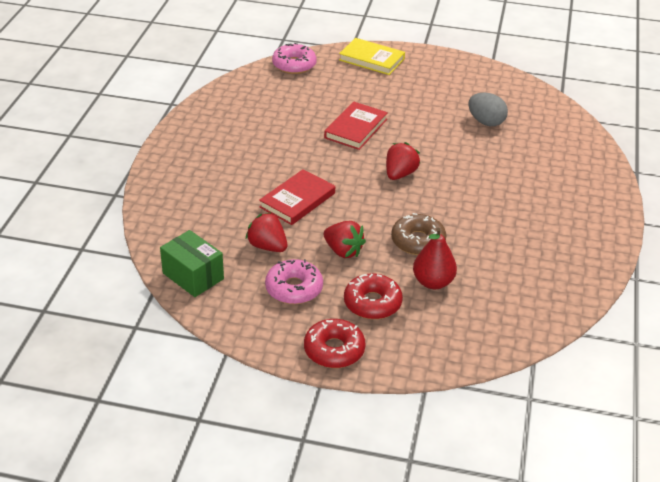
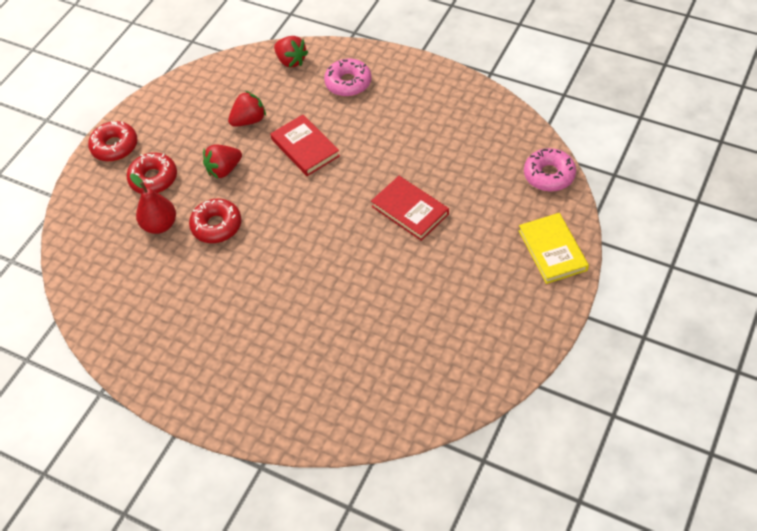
camera: 110 degrees right, 15 degrees up
green box [160,230,224,297] -> none
pink donut [265,259,323,304] -> pink donut moved to [324,59,372,97]
yellow book [339,38,405,75] -> yellow book turned 60 degrees counterclockwise [519,213,589,284]
red strawberry [386,142,420,180] -> red strawberry moved to [274,36,308,68]
brown donut [391,213,447,255] -> red donut [189,199,241,243]
grey egg [468,93,508,126] -> none

